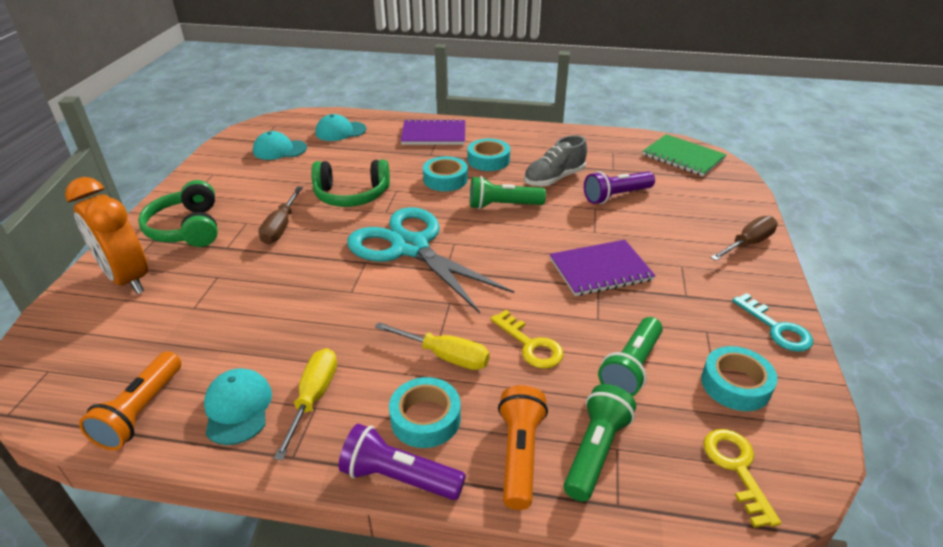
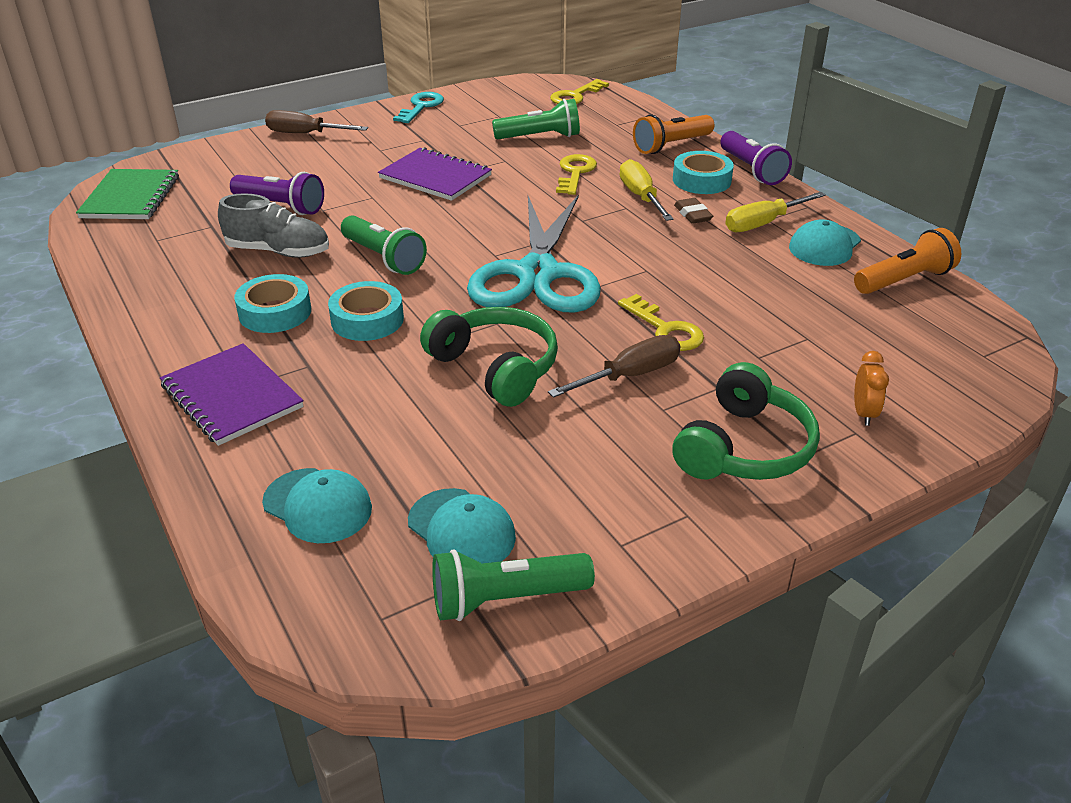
camera: 130 degrees left, 0 degrees up
orange clock [65,177,148,294] -> orange clock [854,351,889,426], size x0.42
green flashlight [564,384,636,502] -> green flashlight moved to [432,550,595,621]
turquoise tape [701,346,777,411] -> none
none -> yellow key [618,294,704,351]
none -> brown eraser [674,198,713,224]

